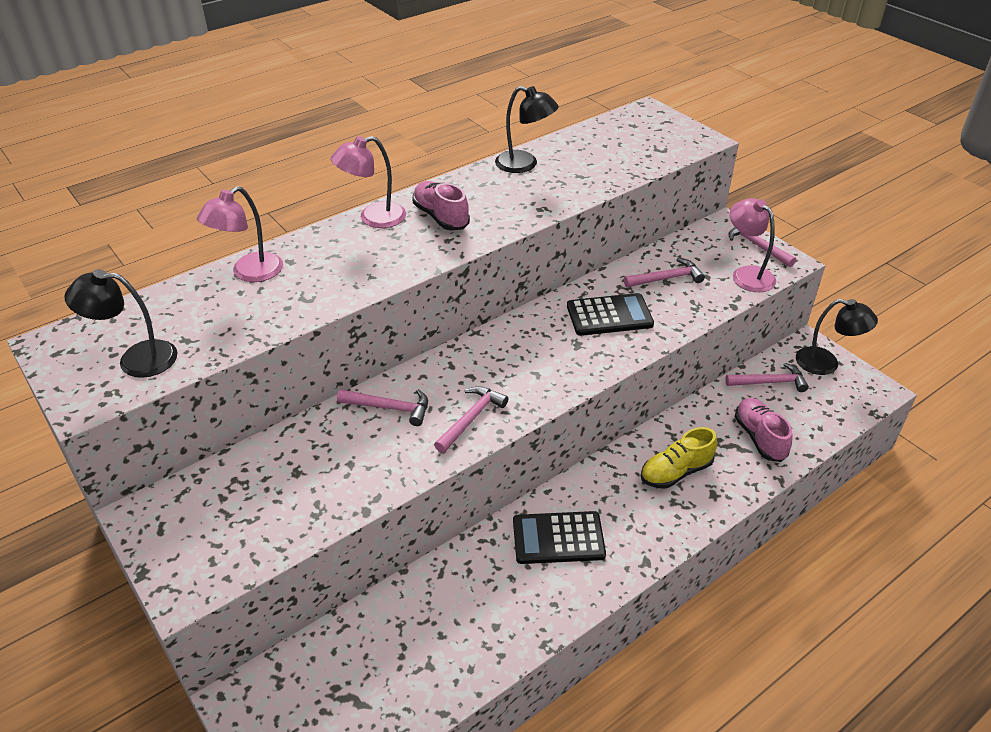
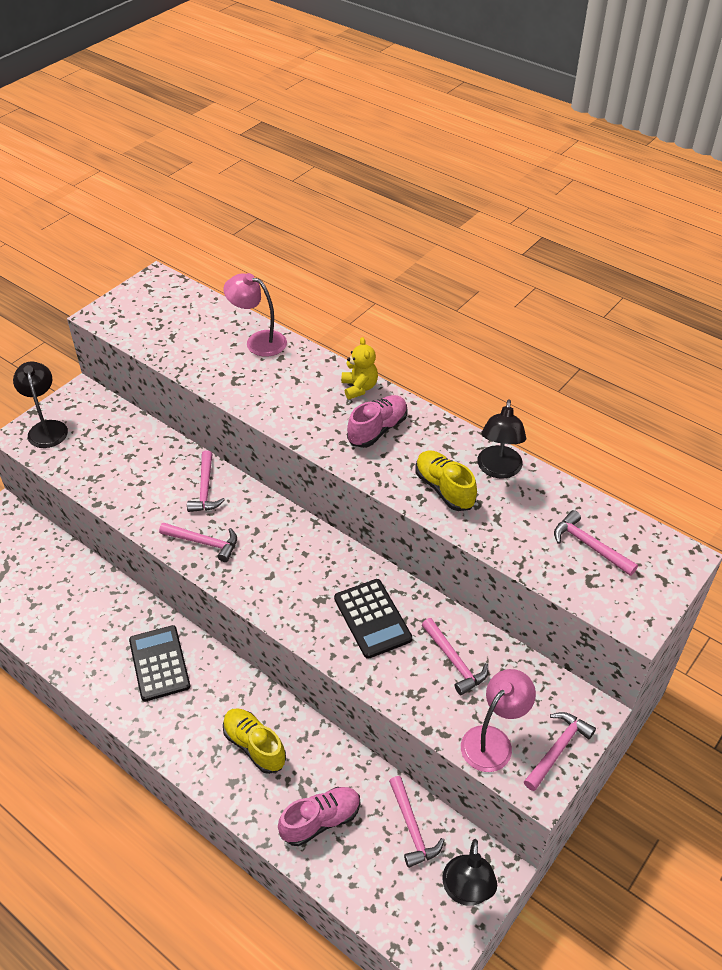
camera: 75 degrees right, 5 degrees up
black lamp [65,269,177,378] -> black lamp moved to [13,361,68,448]
pink lamp [331,136,406,228] -> yellow teddy bear [342,337,378,400]
none -> yellow shoe [415,450,477,511]
none -> pink hammer [554,510,638,576]

